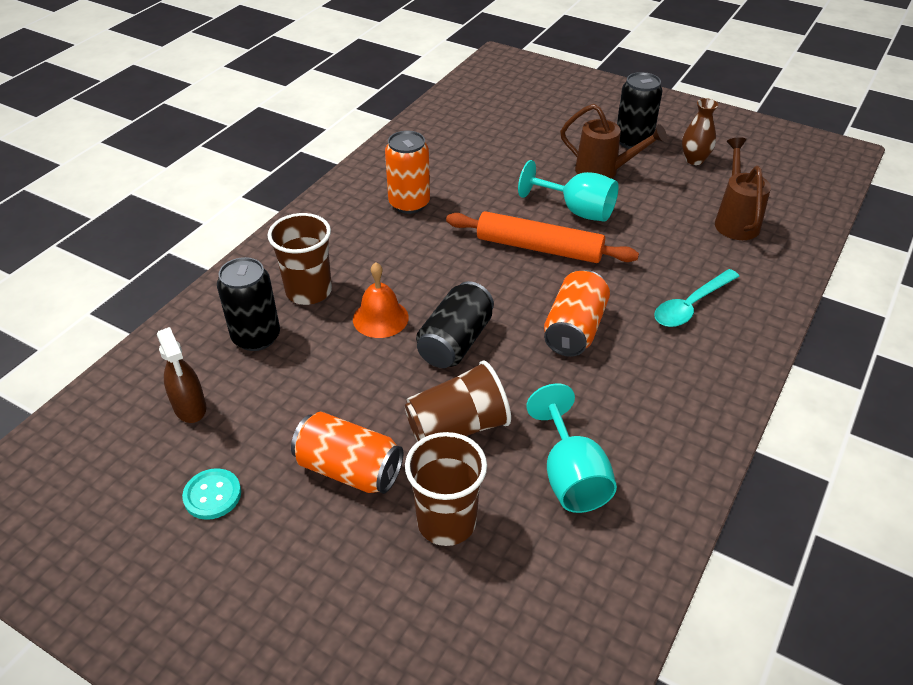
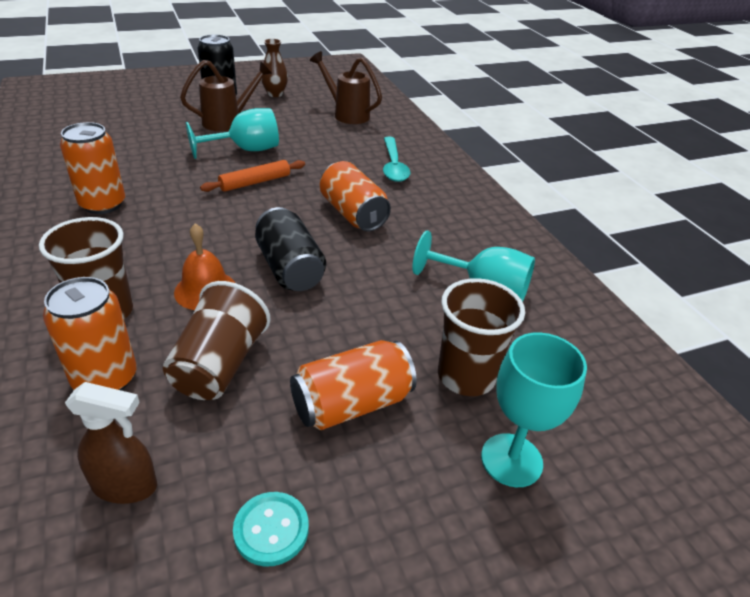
camera: 55 degrees left, 5 degrees down
black can [217,257,280,351] -> orange can [43,277,137,390]
brown cup [405,360,511,442] -> brown cup moved to [163,281,271,400]
orange rolling pin [446,211,639,263] -> orange rolling pin [200,160,305,192], size x0.61
none -> turquoise goblet [481,332,587,487]

